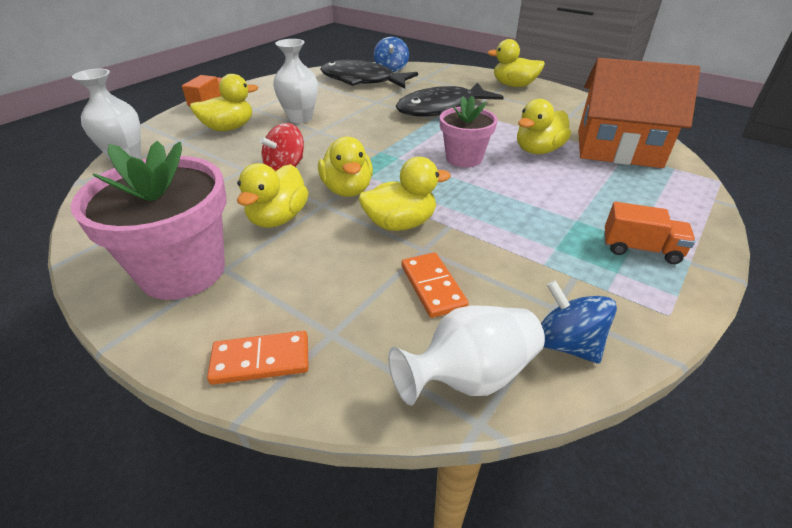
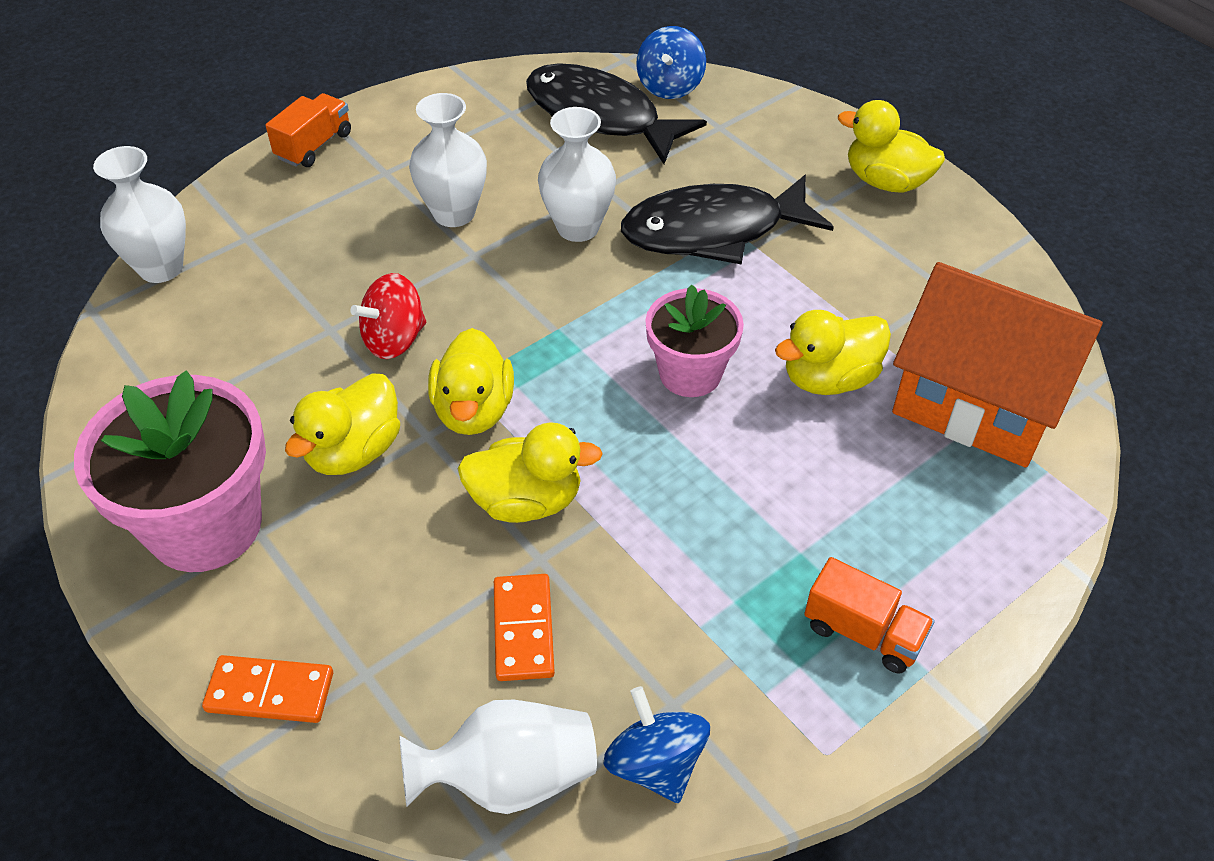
camera: 15 degrees right, 10 degrees up
yellow duck [190,74,258,131] -> none
none -> white vase [538,107,616,242]

